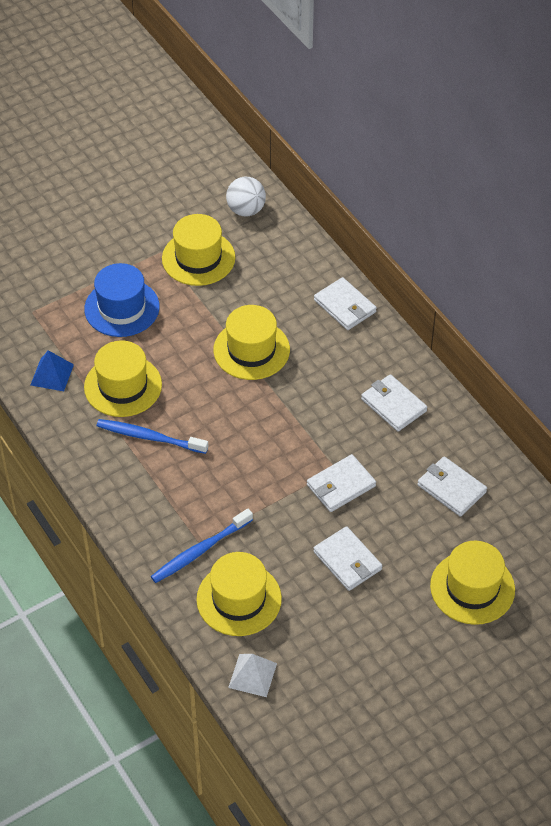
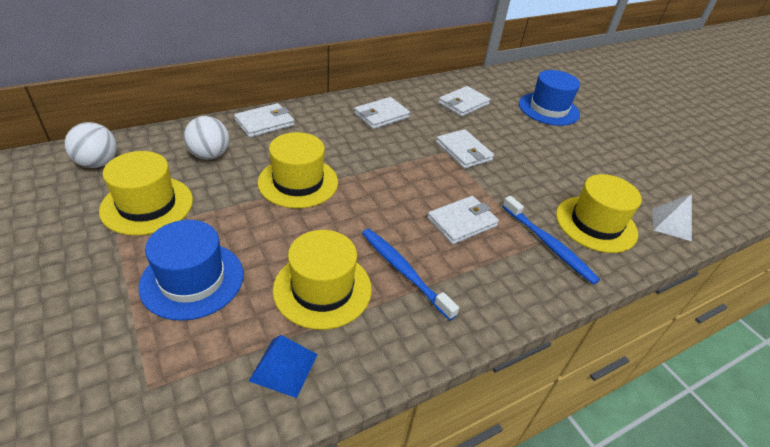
camera: 90 degrees left, 10 degrees down
blue toothbrush [96,419,208,454] -> blue toothbrush turned 120 degrees clockwise [362,229,459,321]
white wallet [313,526,382,591] -> white wallet moved to [427,196,499,245]
yellow hat [430,541,515,625] -> blue hat [519,70,580,126]
none -> white ball [184,116,229,160]

